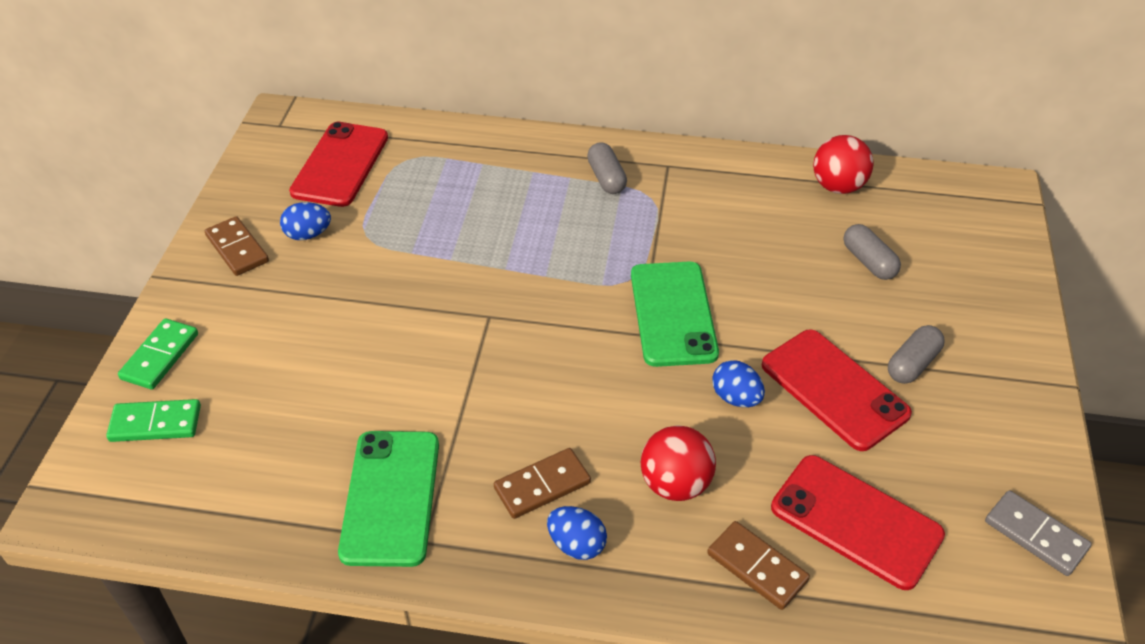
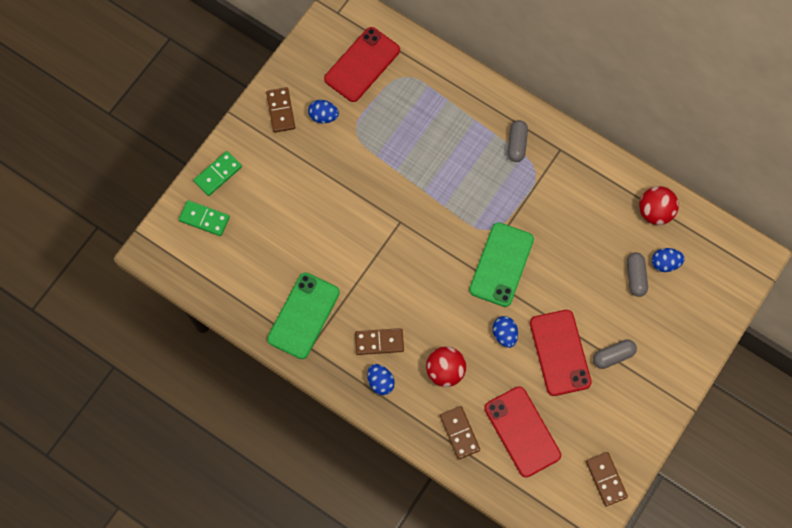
camera: 25 degrees right, 25 degrees up
grey domino [985,490,1092,576] -> brown domino [586,452,628,506]
none -> blue egg [652,248,685,272]

